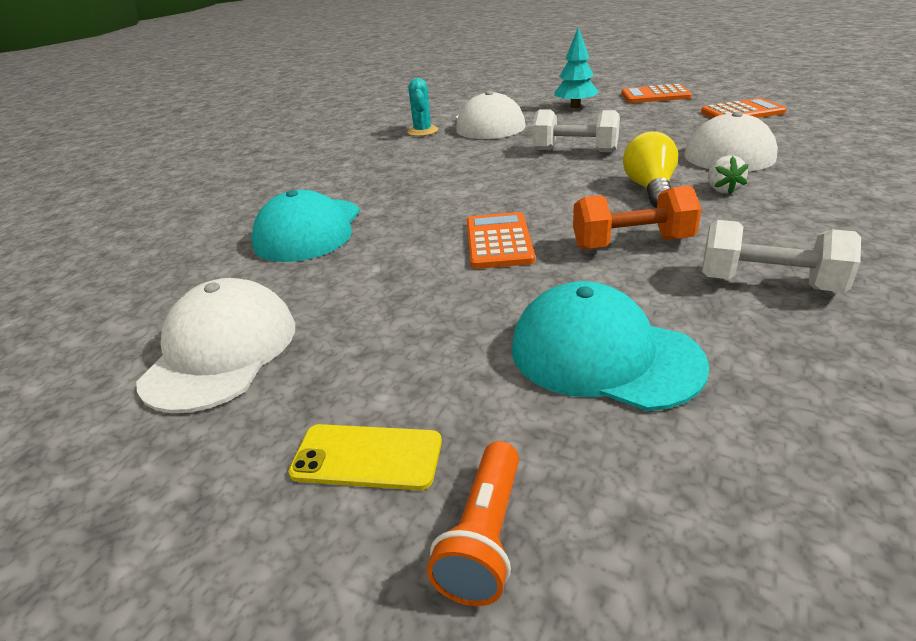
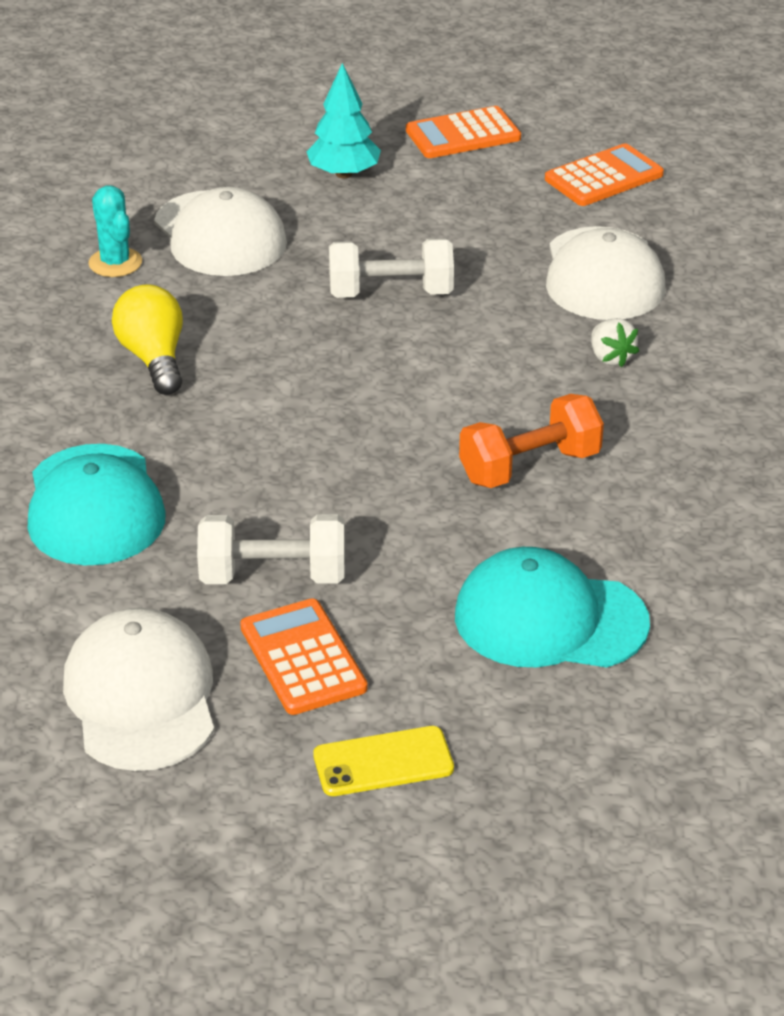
camera: 25 degrees left, 5 degrees up
orange flashlight [427,441,519,606] -> none
orange calculator [467,212,535,269] -> orange calculator moved to [240,599,367,715]
yellow light bulb [623,131,678,208] -> yellow light bulb moved to [112,284,183,395]
white dumbbell [702,220,861,292] -> white dumbbell moved to [197,514,345,584]

